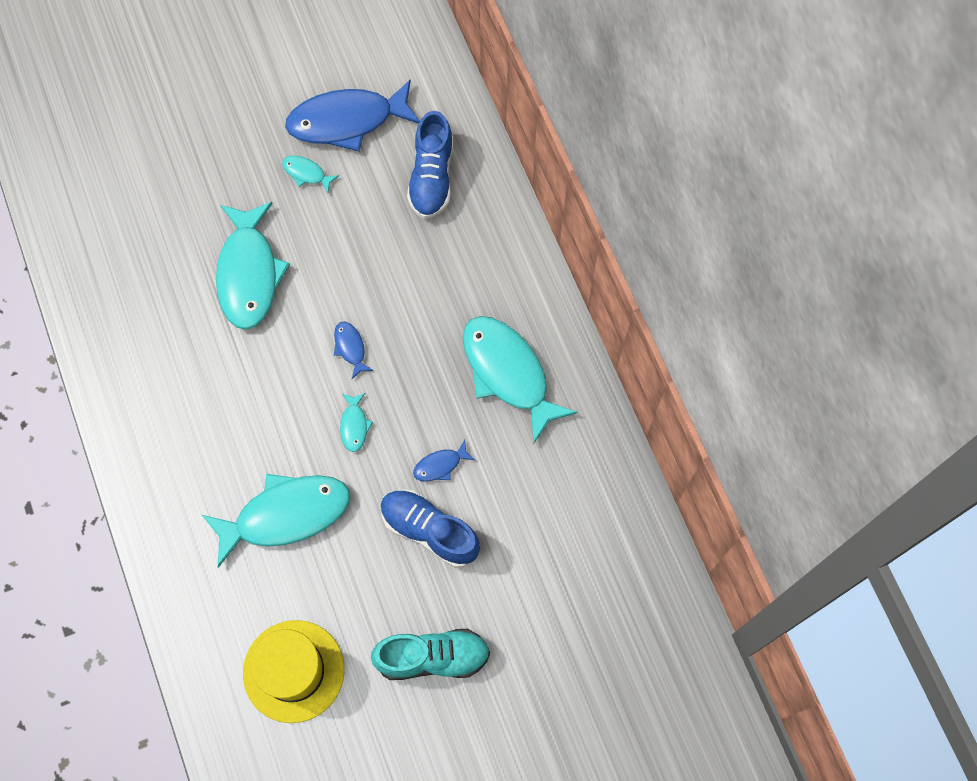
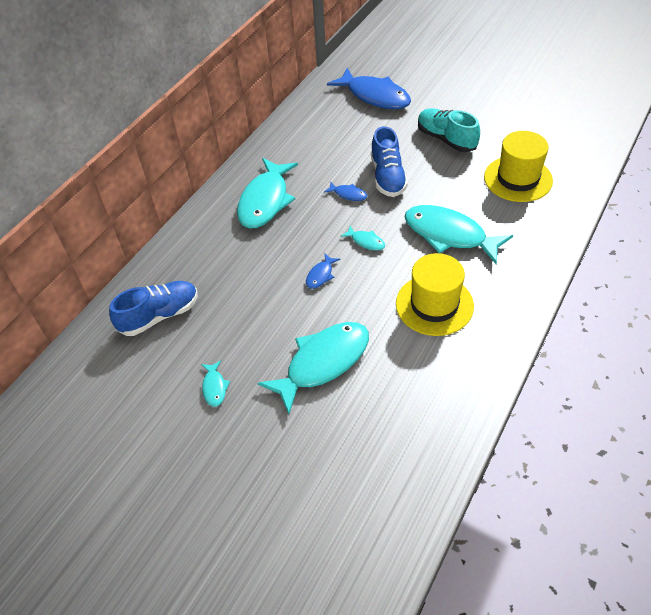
camera: 125 degrees left, 20 degrees down
blue fish [285,80,420,151] -> blue fish moved to [327,68,411,109]
turquoise fish [340,393,373,452] -> turquoise fish turned 75 degrees clockwise [340,226,385,251]
none -> yellow hat [396,253,474,336]

